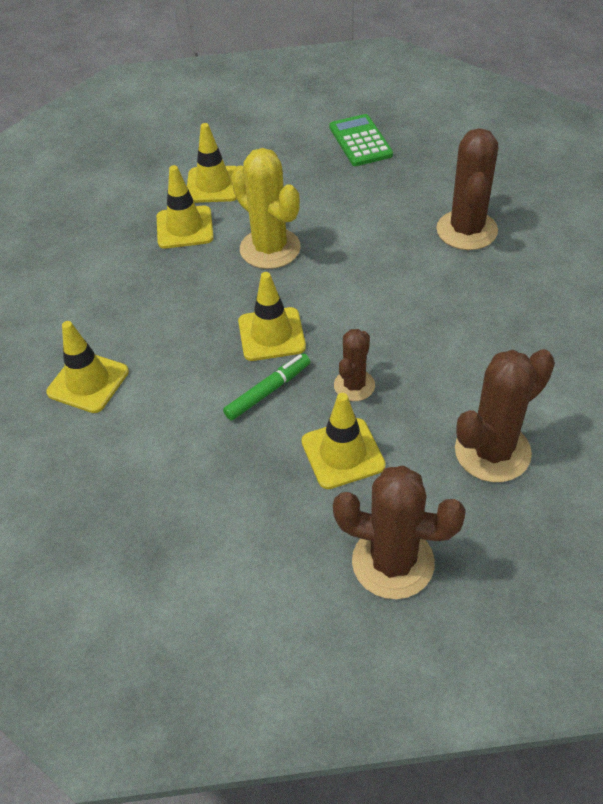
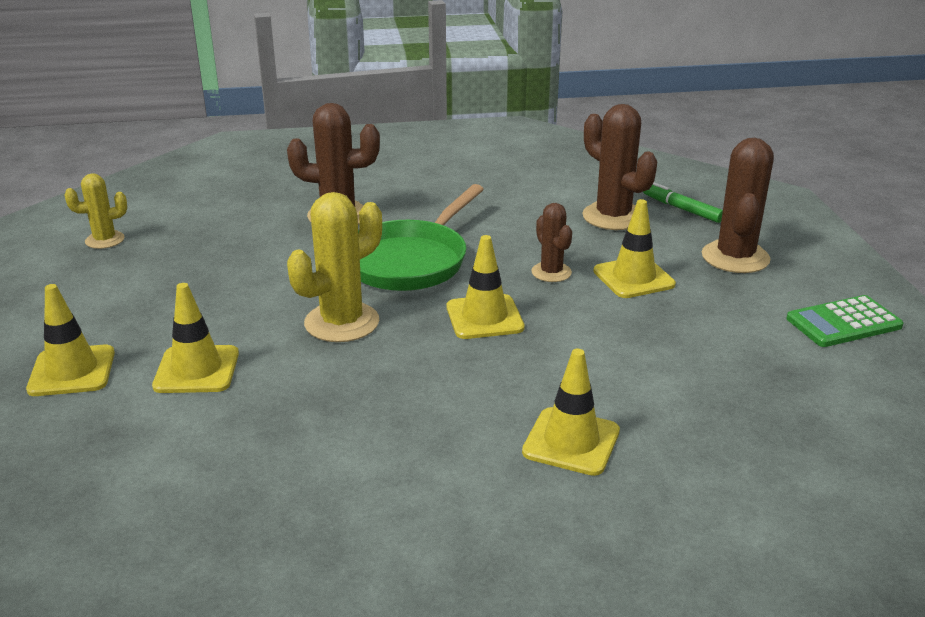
camera: 95 degrees left, 20 degrees down
yellow traffic cone [157,165,214,249] -> yellow traffic cone moved to [26,284,115,396]
green marker [223,354,310,421] -> green marker moved to [643,182,723,223]
green calculator [329,114,393,166] -> green calculator moved to [786,295,903,347]
brown cactus [334,329,375,401] -> brown cactus turned 45 degrees clockwise [531,203,572,282]
none -> yellow cactus [65,173,127,249]
none -> green pan [358,184,484,291]

